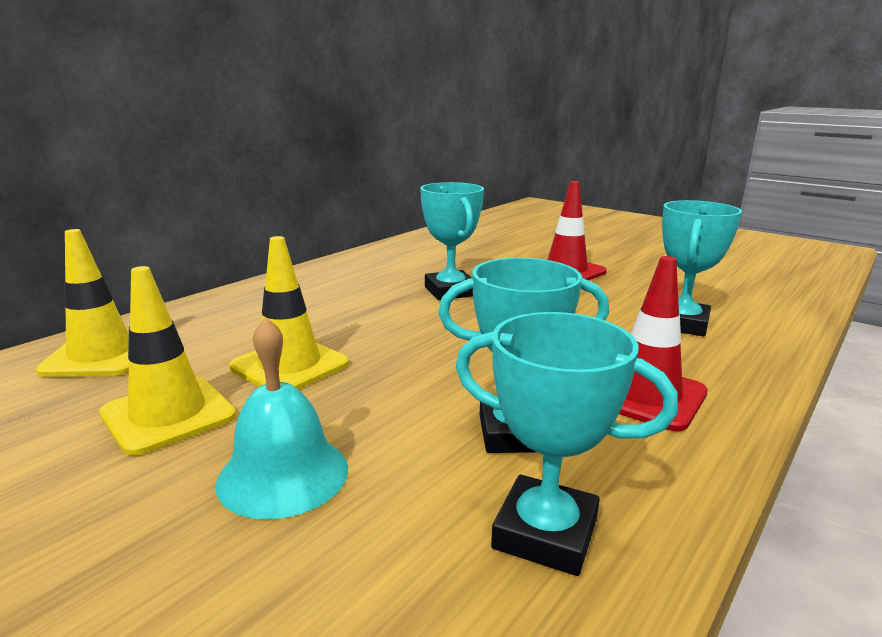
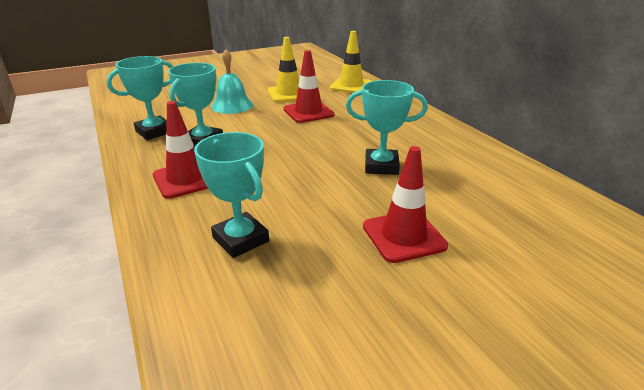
camera: 115 degrees right, 10 degrees up
yellow traffic cone [229,236,349,389] -> red traffic cone [284,50,335,123]

